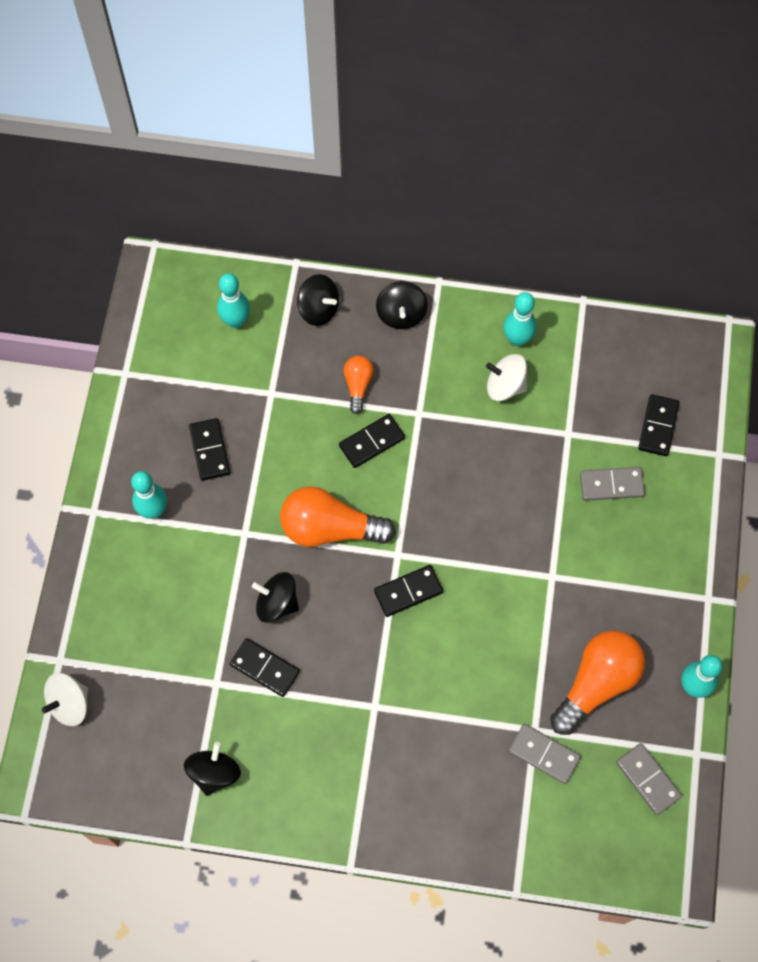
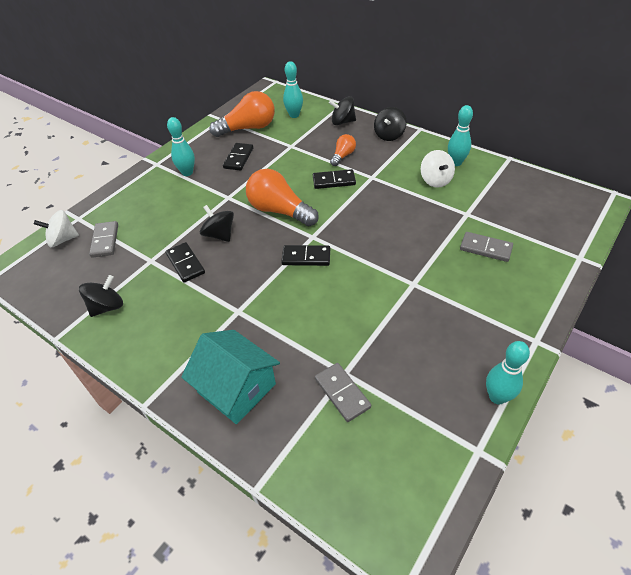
camera: 30 degrees right, 20 degrees down
black spinning top [297,274,339,326] -> black spinning top turned 120 degrees clockwise [329,96,356,125]
white spinning top [486,354,527,401] -> white spinning top turned 150 degrees counterclockwise [421,150,455,188]
orange light bulb [550,631,645,735] -> orange light bulb moved to [210,91,275,137]
grey domino [616,743,682,815] -> grey domino moved to [89,221,118,258]
black domino [638,394,679,456] -> none
none -> turquoise house [181,330,280,424]

